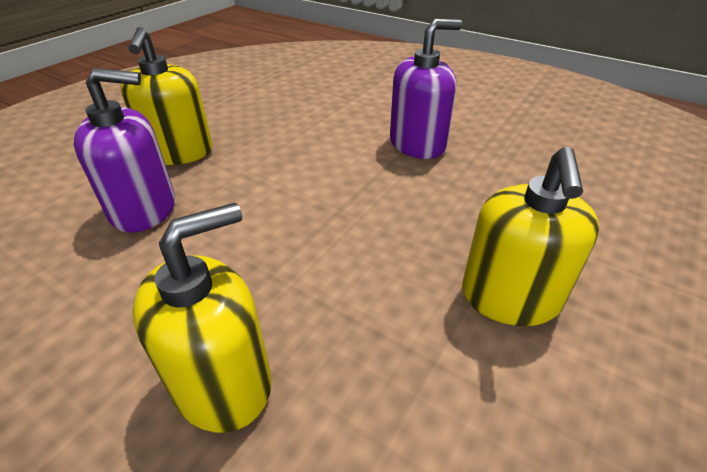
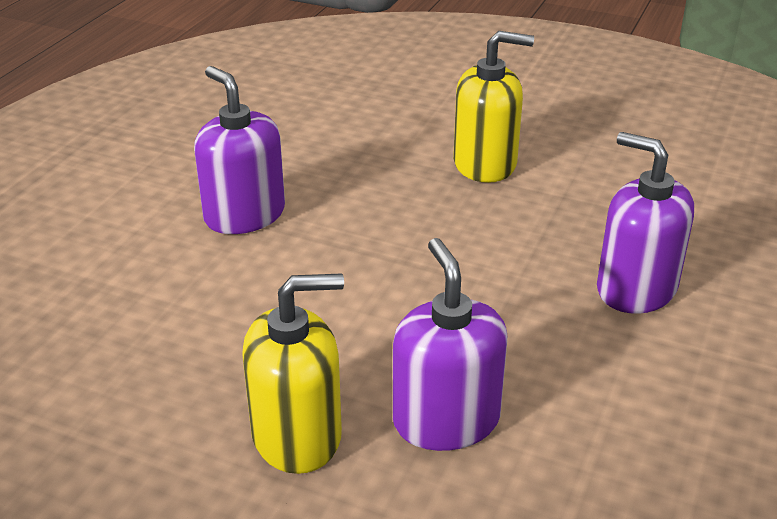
camera: 100 degrees left, 5 degrees down
yellow soap dispenser [133,203,272,433] -> purple soap dispenser [597,132,694,314]

